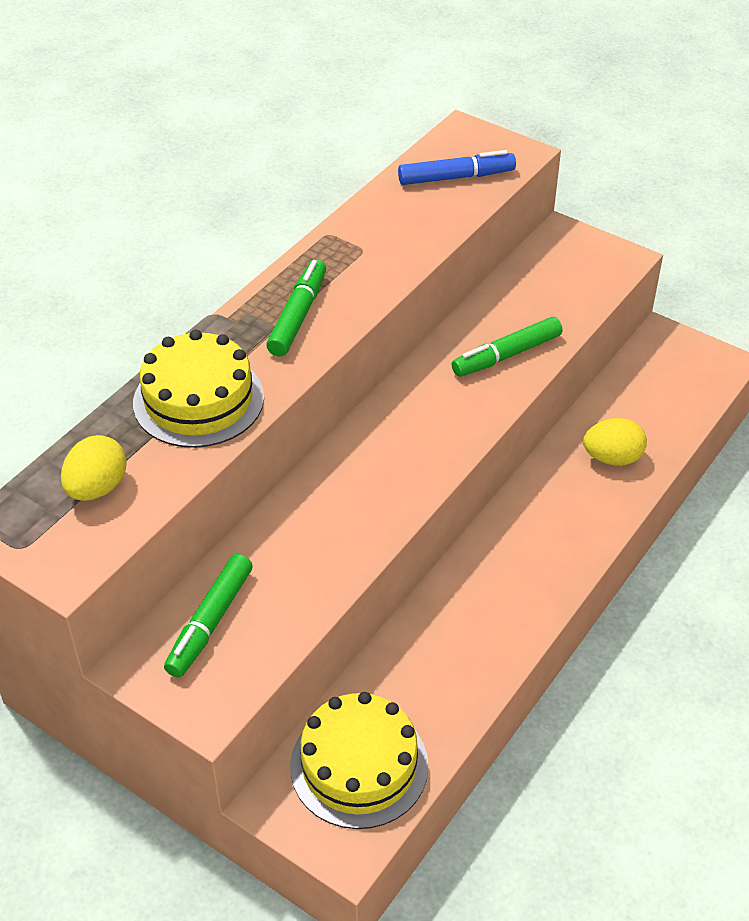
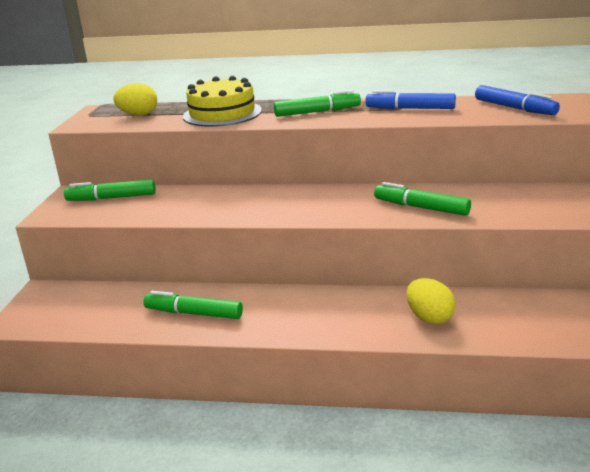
camera: 65 degrees right, 20 degrees down
yellow cake [290,692,429,829] -> none
none -> green marker [144,291,243,319]
none -> blue marker [366,90,456,109]

